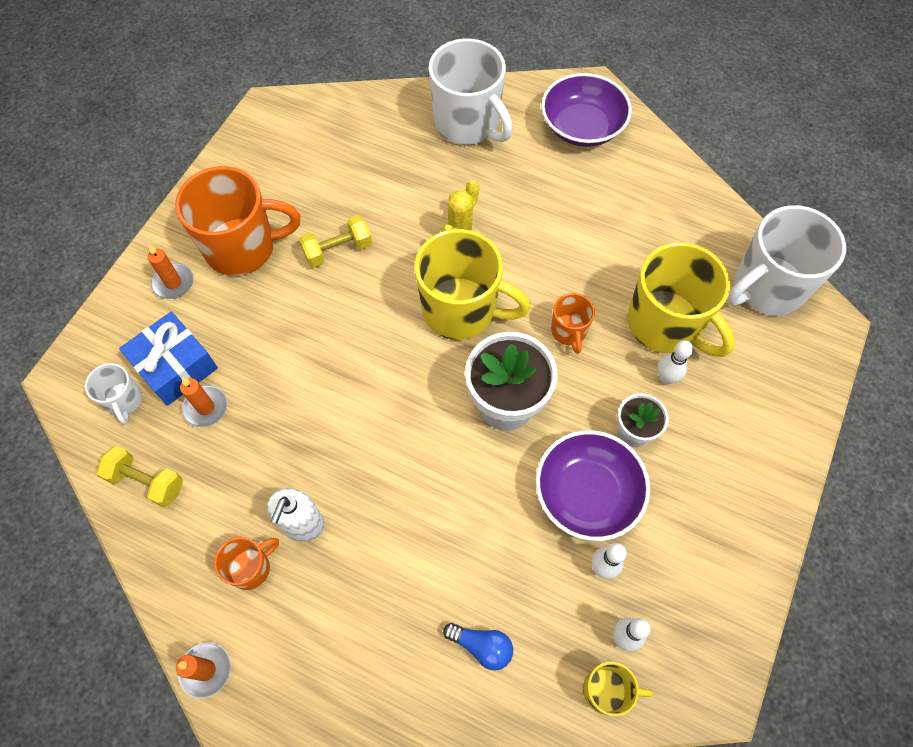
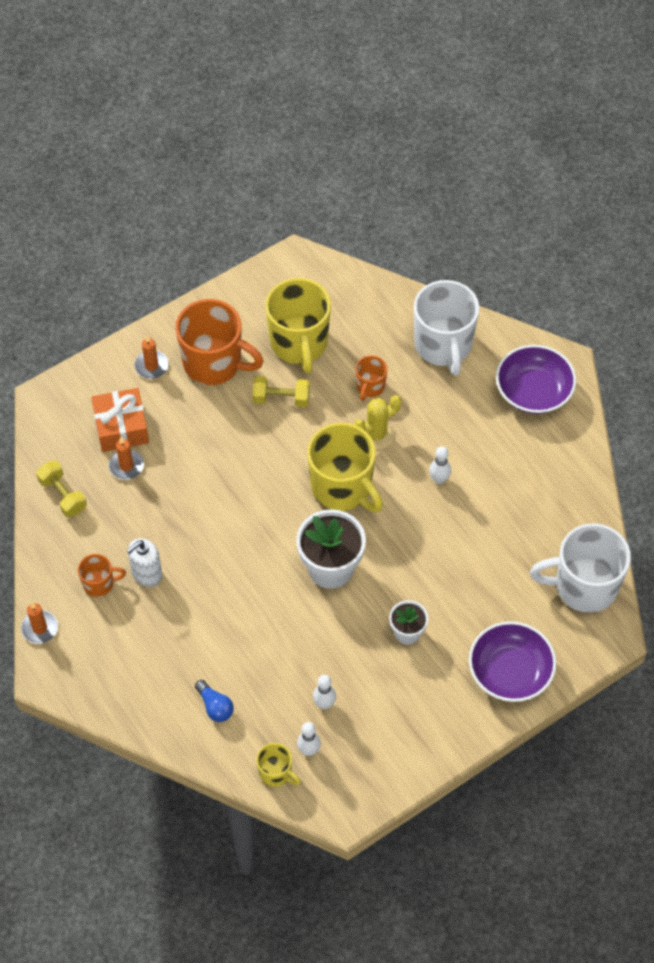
camera: 30 degrees right, 5 degrees down
white mug [85,363,142,424] -> none
blue gift [119,312,218,406] -> orange gift [91,388,149,452]
purple bowl [536,430,650,541] -> purple bowl moved to [469,621,556,702]
orange mug [551,293,595,354] -> orange mug moved to [356,356,387,401]
yellow mug [628,242,735,357] -> yellow mug moved to [265,278,331,374]
white bowling pin [658,340,693,384] -> white bowling pin moved to [429,446,451,484]

